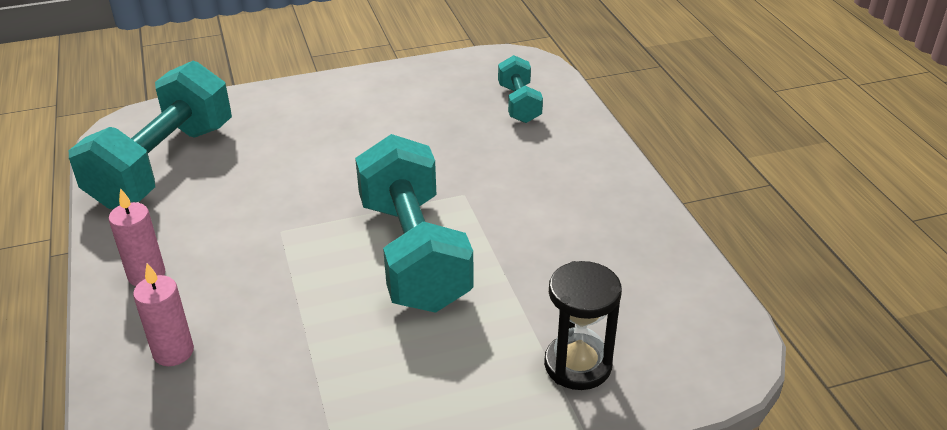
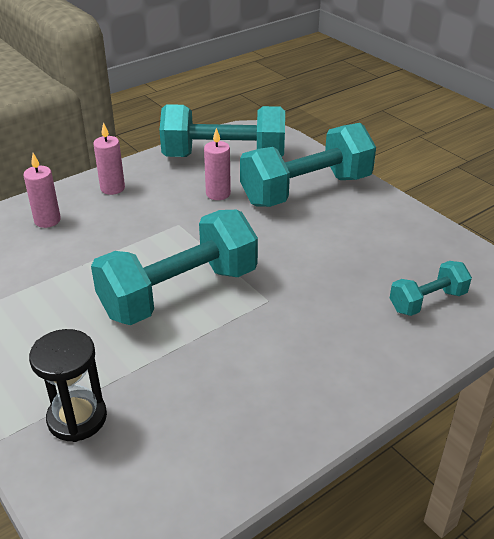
camera: 70 degrees right, 0 degrees up
none -> pink candle [204,128,231,200]
none -> turquoise dumbbell [240,123,376,207]

